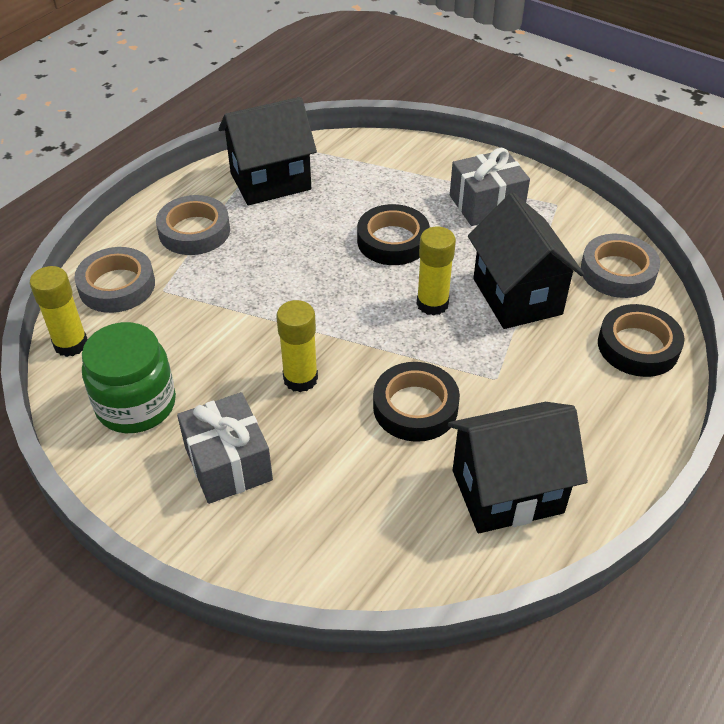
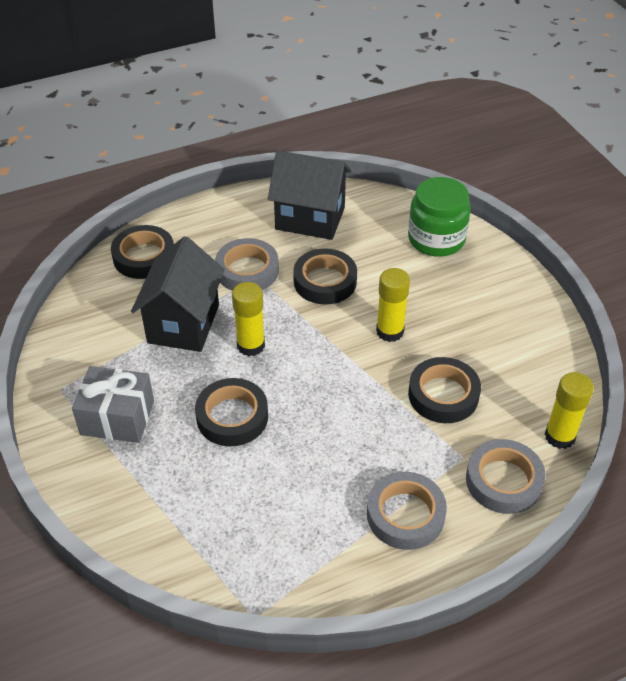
camera: 150 degrees left, 0 degrees up
green jar [82,322,176,433] -> green jar moved to [408,177,471,257]
grey gift [177,392,273,504] -> none
black house [218,97,317,205] -> none
grey tape [581,234,660,298] -> grey tape moved to [215,238,279,291]
none -> black tape [408,357,481,423]

